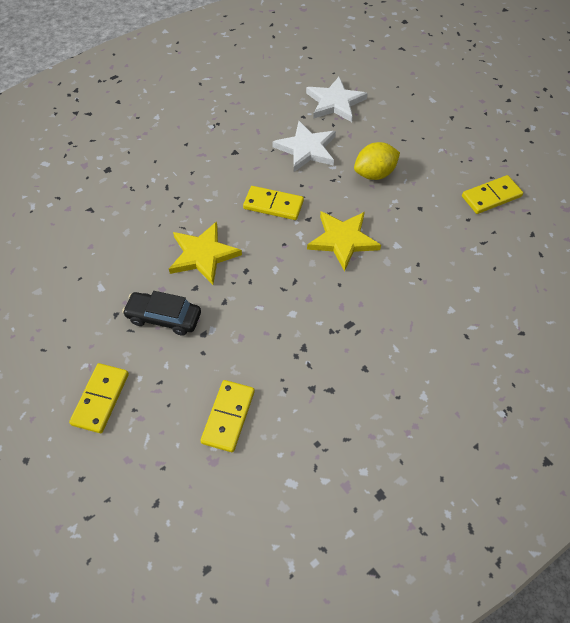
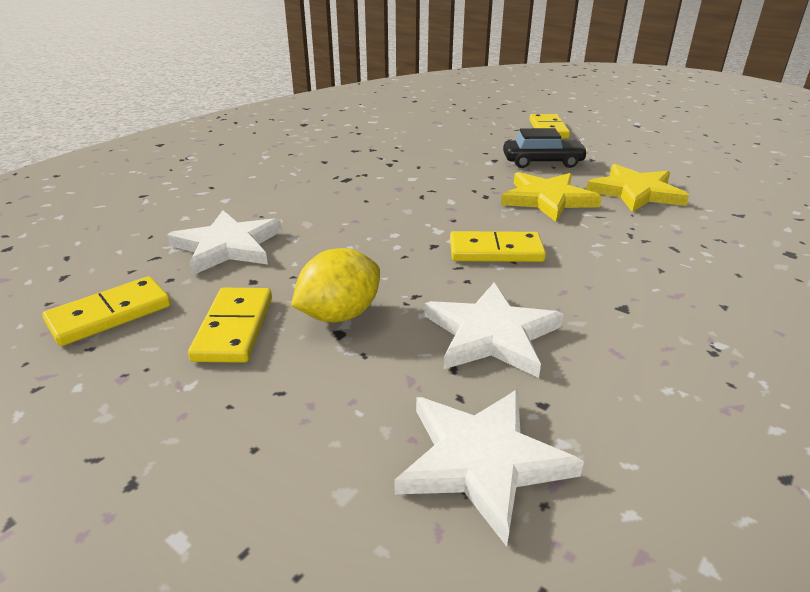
camera: 165 degrees right, 25 degrees down
yellow domino [200,380,255,452] -> yellow domino moved to [188,288,272,363]
yellow star [307,211,381,271] -> yellow star moved to [586,164,689,212]
none -> white star [167,210,282,275]

